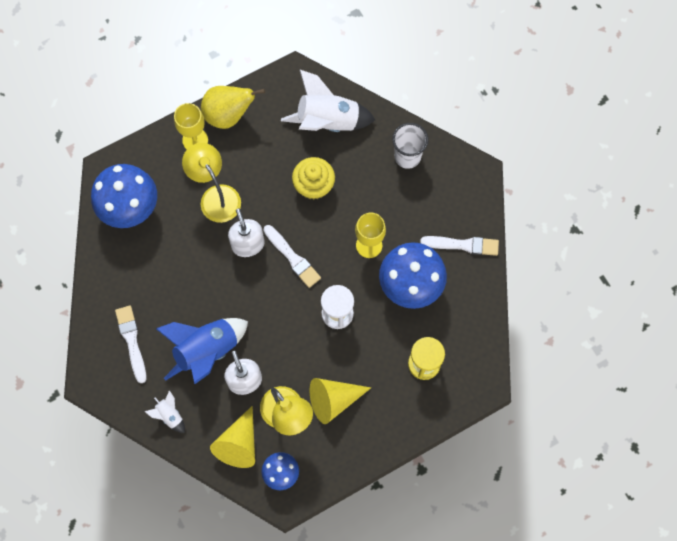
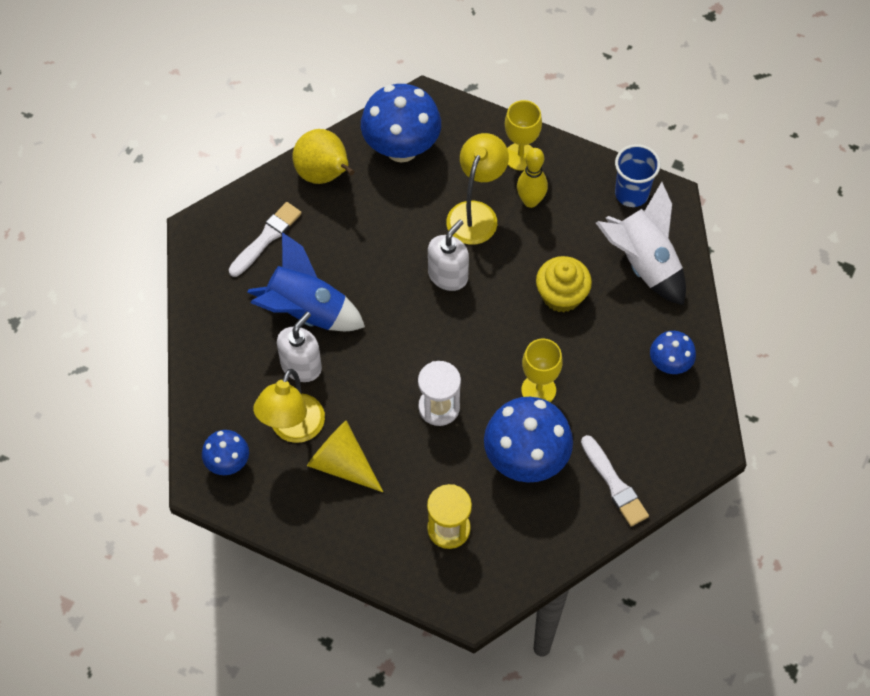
camera: 55 degrees right, 10 degrees down
white rocket [145,390,185,433] -> none
yellow pear [201,86,265,129] -> yellow pear moved to [292,129,355,184]
yellow cone [210,406,255,468] -> none
white brush [264,225,321,288] -> none
white cup [392,123,429,169] -> blue mushroom [650,331,696,374]
none -> yellow bowling pin [517,148,548,208]
none -> blue cup [615,144,661,207]

